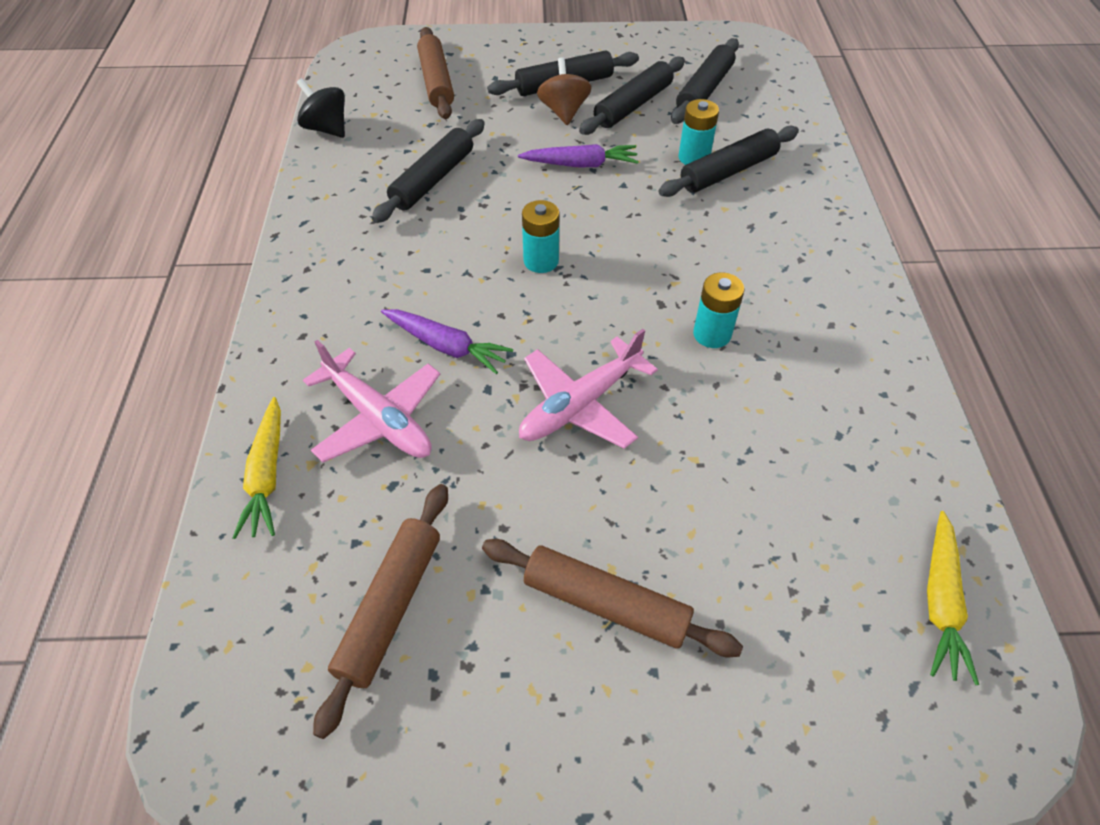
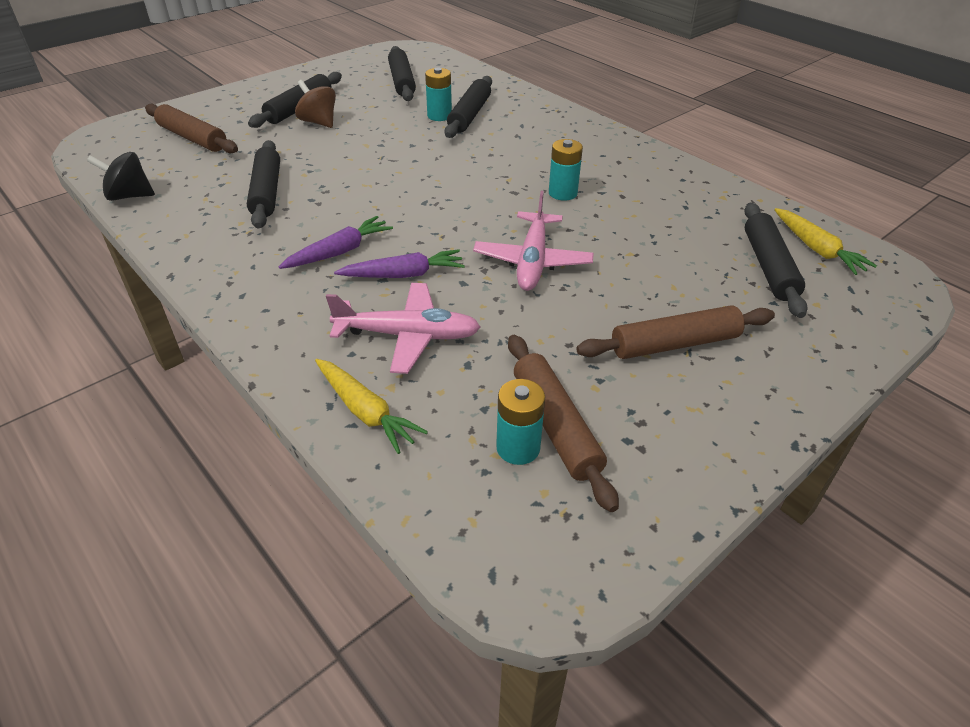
camera: 40 degrees left, 10 degrees down
purple carrot [518,144,639,168] -> purple carrot moved to [279,216,393,269]
turquoise battery [522,200,559,273] -> turquoise battery moved to [496,379,545,465]
black rolling pin [579,56,685,135] -> black rolling pin moved to [744,203,808,318]

